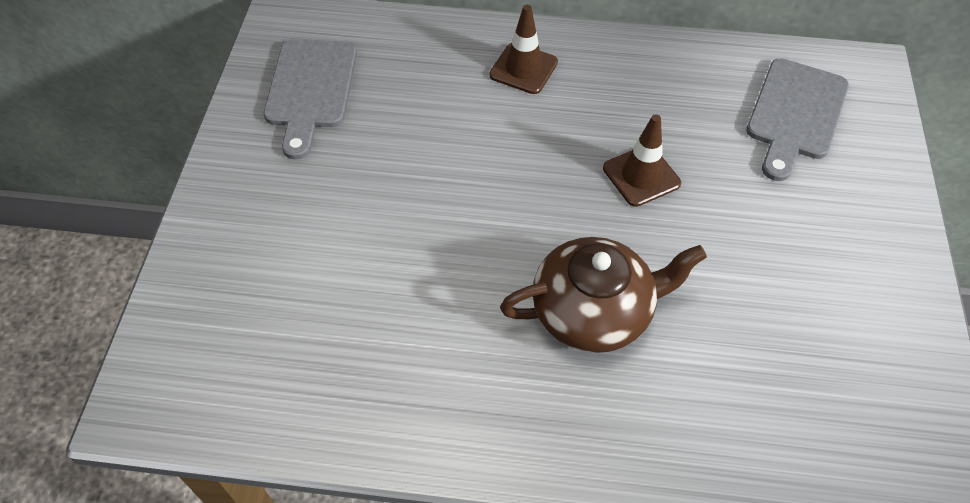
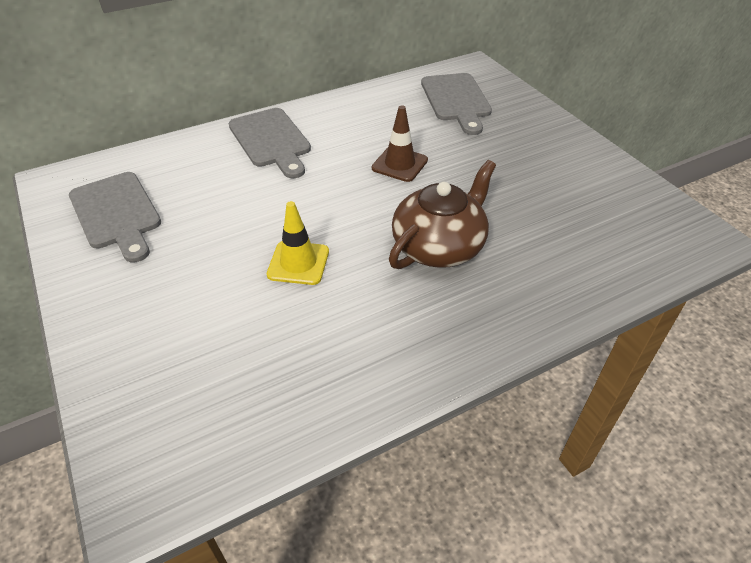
camera: 35 degrees left, 10 degrees down
brown traffic cone [489,5,558,94] -> grey cutting board [229,108,311,179]
none -> yellow traffic cone [267,201,329,285]

